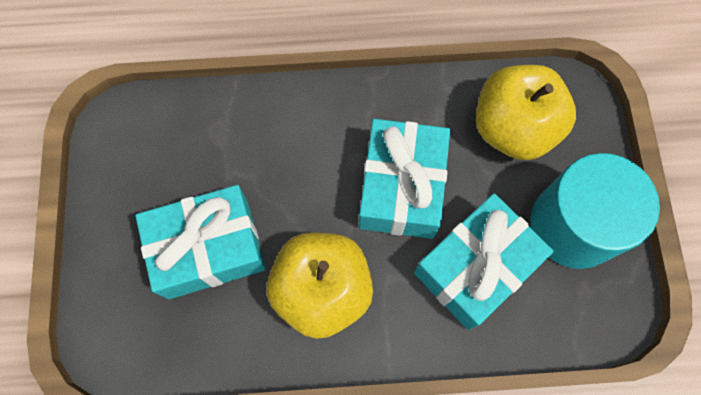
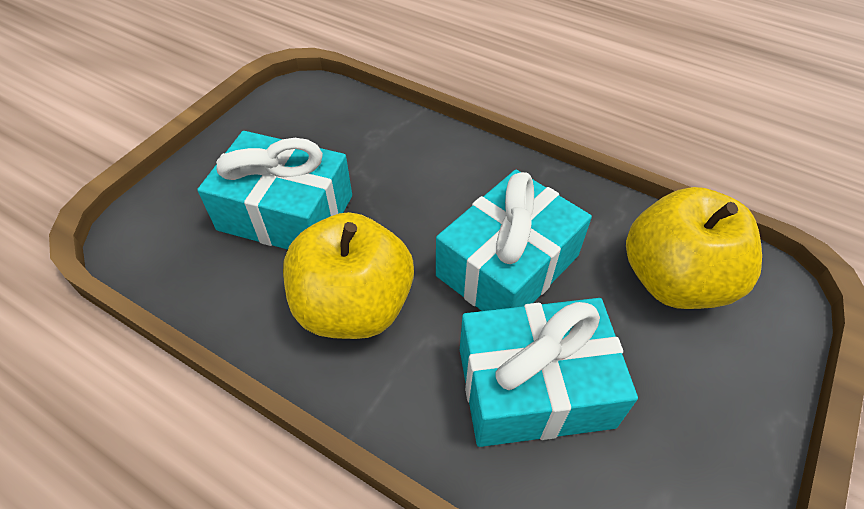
camera: 35 degrees right, 20 degrees down
turquoise cylinder [530,153,660,269] -> none

